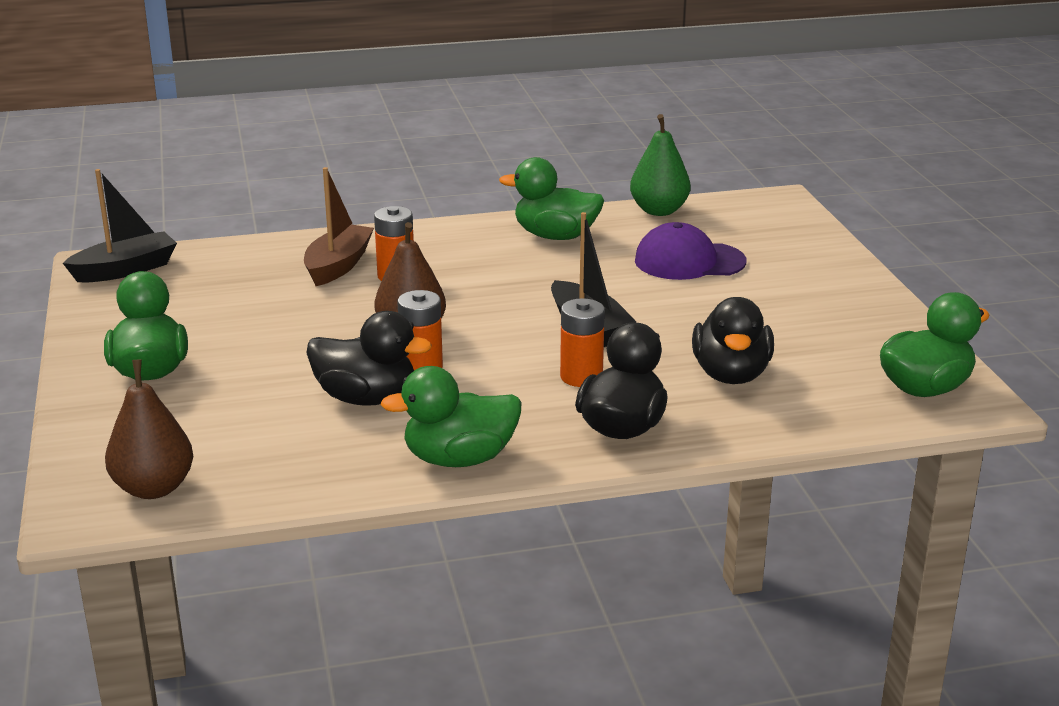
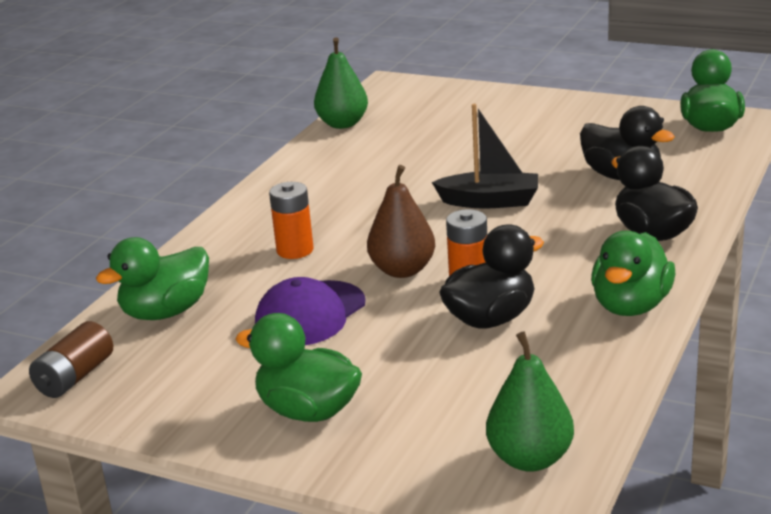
camera: 50 degrees left, 0 degrees up
black boat [63,169,177,282] -> brown battery [29,321,113,398]
brown pear [105,360,193,499] -> green pear [486,331,574,472]
brown boat [304,167,374,286] -> none
green duck [499,157,604,240] -> green duck moved to [96,237,209,320]
orange battery [560,298,605,387] -> none
purple cap [635,222,746,280] -> purple cap moved to [255,277,366,345]

